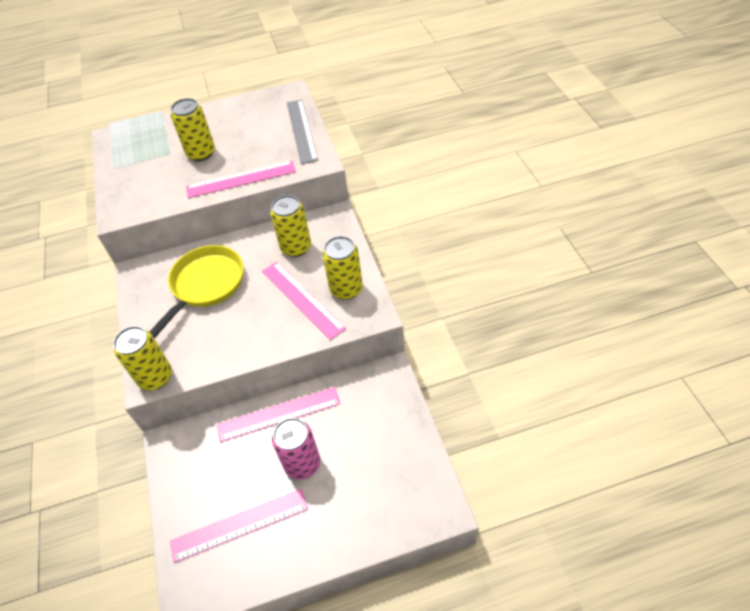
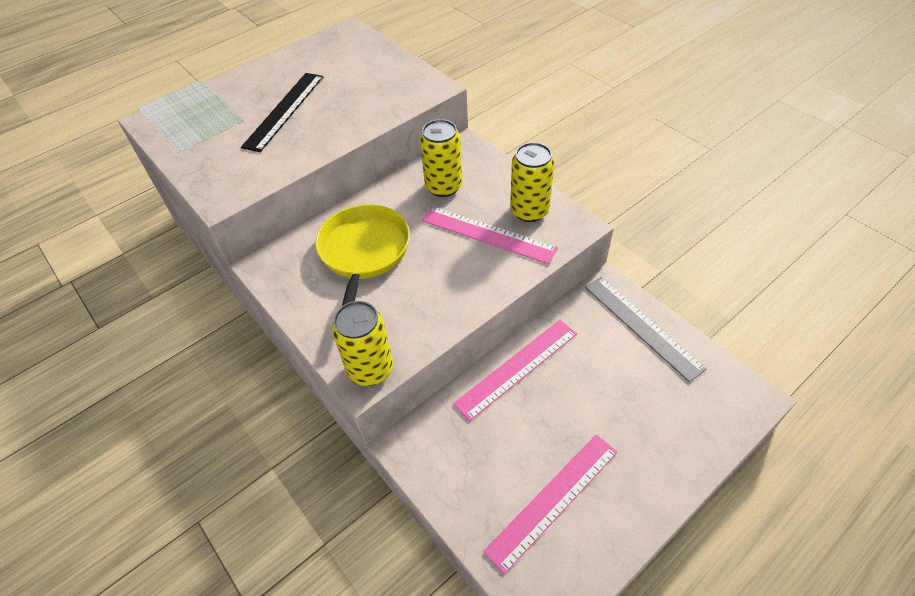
camera: 25 degrees left, 0 degrees up
yellow can [171,98,215,161] -> black ruler [241,73,323,152]
pink ruler [186,160,296,198] -> none
pink can [272,418,320,480] -> none
grey ruler [287,100,318,164] -> grey ruler moved to [585,277,707,382]

